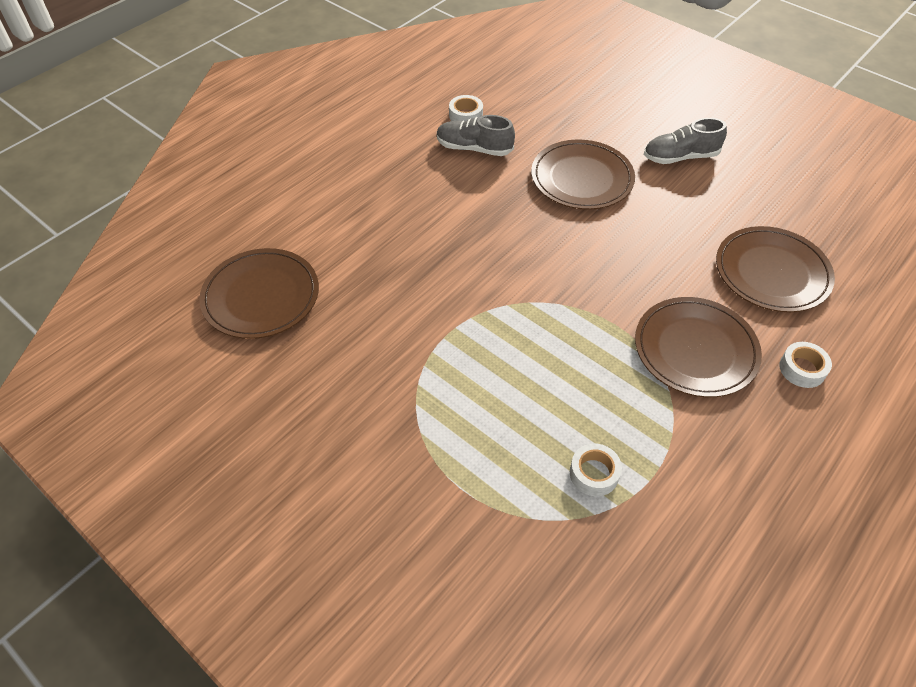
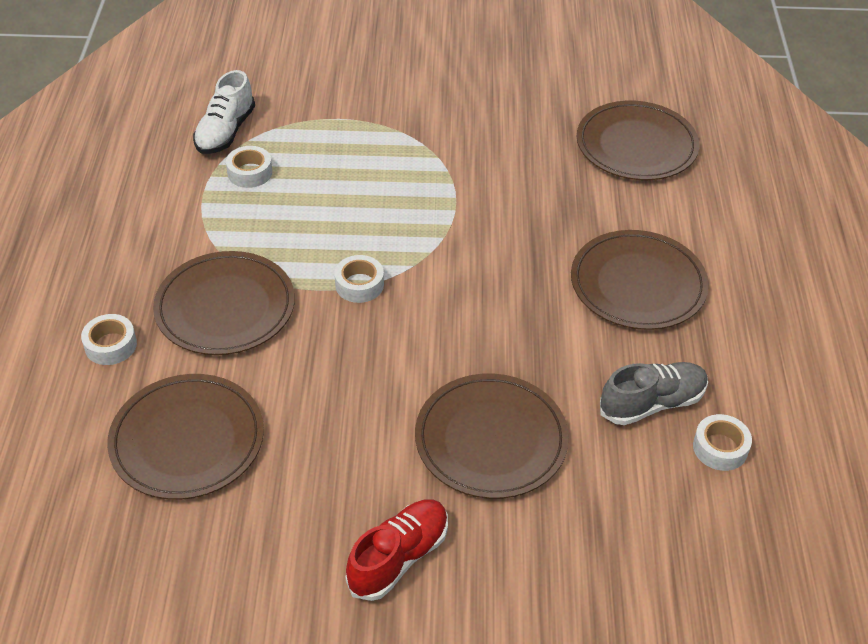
camera: 140 degrees right, 5 degrees down
grey shoe [644,118,727,164] -> red shoe [345,499,448,601]
none -> white shoe [193,70,255,154]
none -> white tape [335,255,384,303]
none -> brown plate [571,230,709,330]

